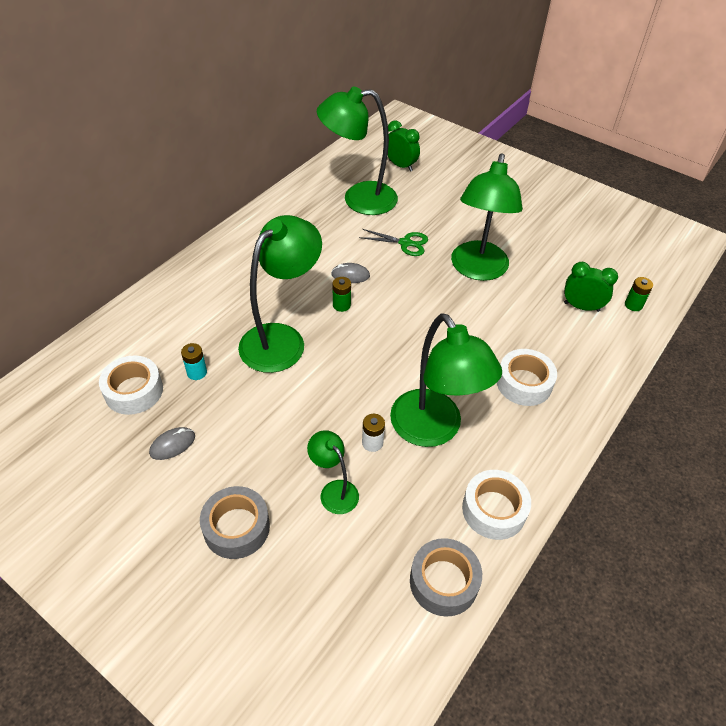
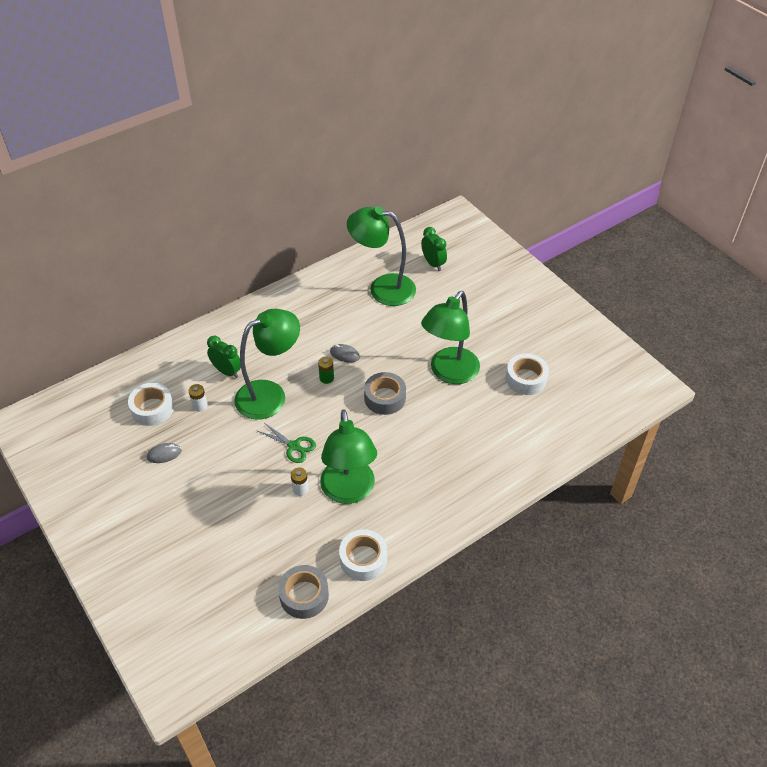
camera: 20 degrees right, 0 degrees up
turquoise battery [181,343,207,380] -> white battery [189,384,208,412]
grey tape [200,486,270,559] -> grey tape moved to [364,372,406,415]
green lamp [307,430,359,514] -> none
green scissors [359,229,428,256] -> green scissors moved to [256,422,316,463]
white tape [497,349,557,406] -> white tape moved to [506,353,549,395]
green clock [564,262,618,312] -> green clock moved to [207,336,241,378]
green battery [625,277,653,311] -> none

